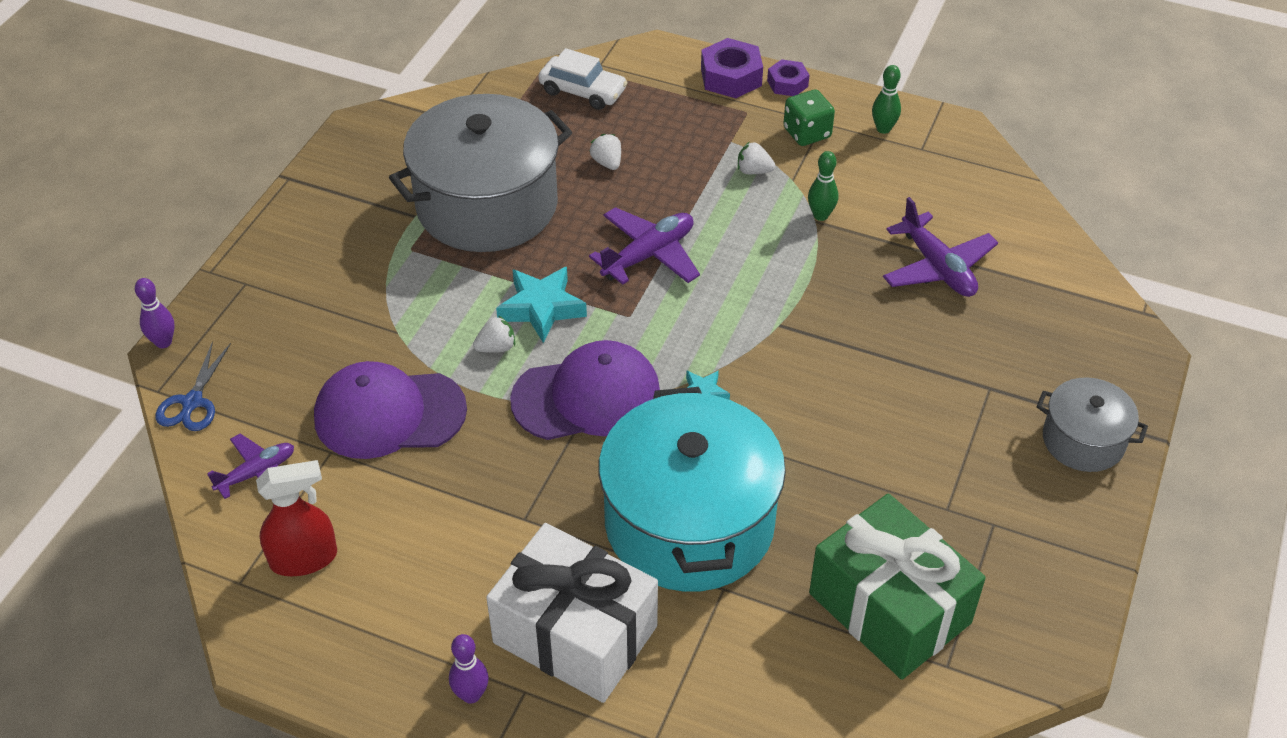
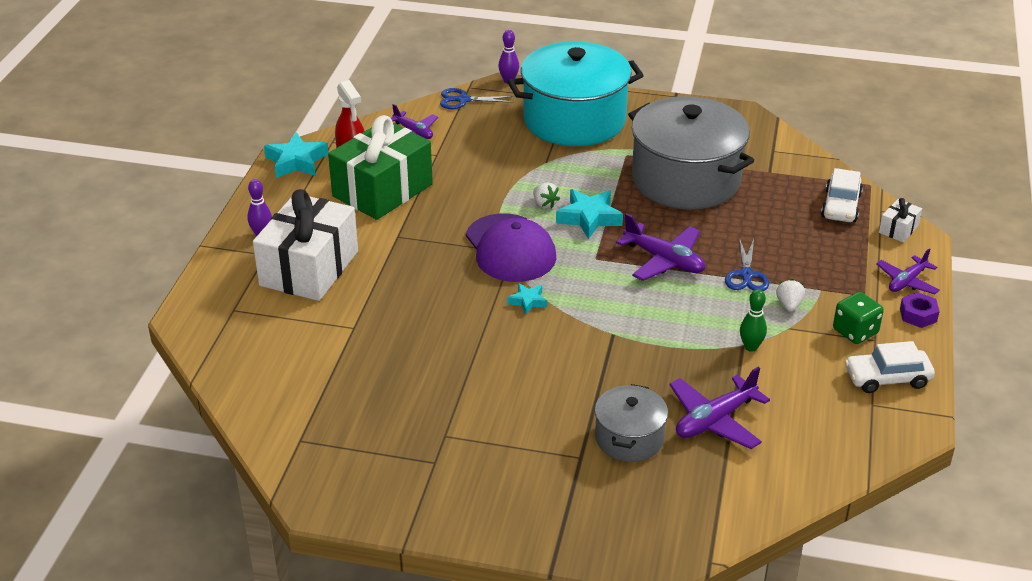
camera: 80 degrees right, 10 degrees down
purple cap [314,361,467,459] -> none
white strawberry [589,134,621,170] -> none
turquoise pot [598,387,786,592] -> turquoise pot moved to [508,42,644,146]
purple nut [701,38,763,98] -> purple plane [876,249,940,294]
green gift [809,493,986,680] -> green gift moved to [328,115,433,220]
green bowling pin [872,65,901,134] -> white car [845,341,935,393]
grey pot [1036,377,1148,472] -> grey pot moved to [595,384,668,462]
none -> turquoise star [264,132,328,178]
none -> blue scissors [725,238,769,291]
none -> white gift [879,198,922,242]

